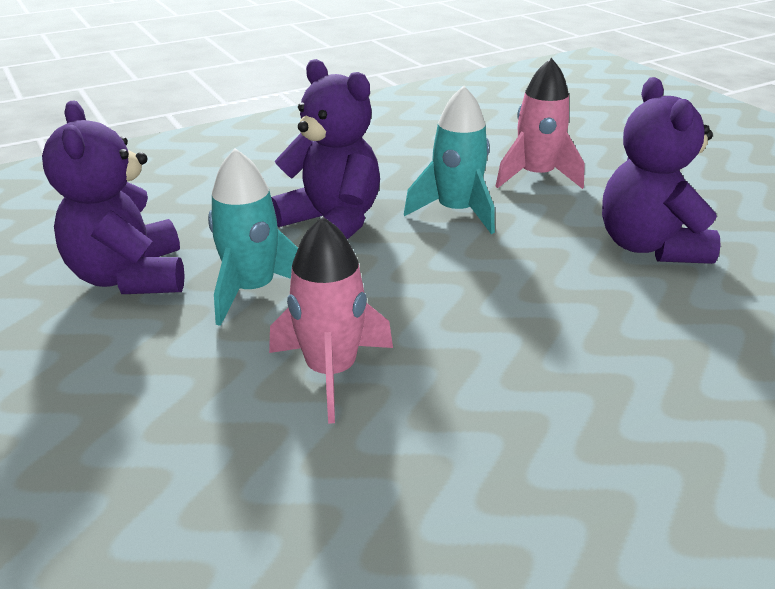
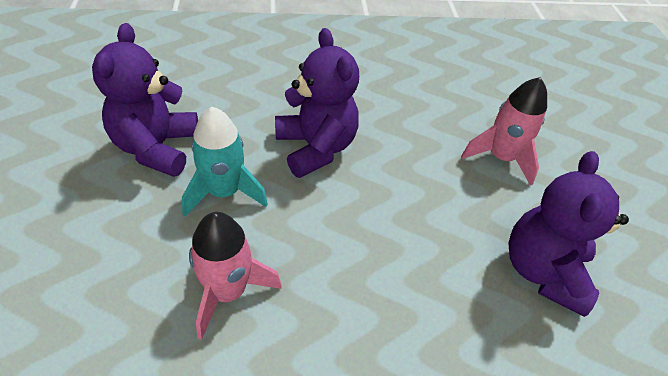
camera: 20 degrees right, 15 degrees up
turquoise rocket [404,86,495,234] -> none

